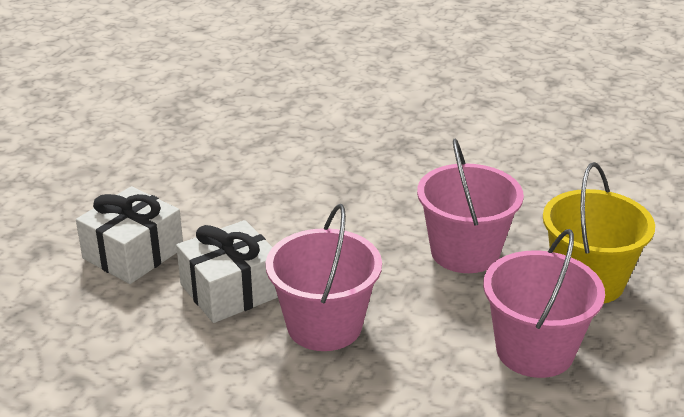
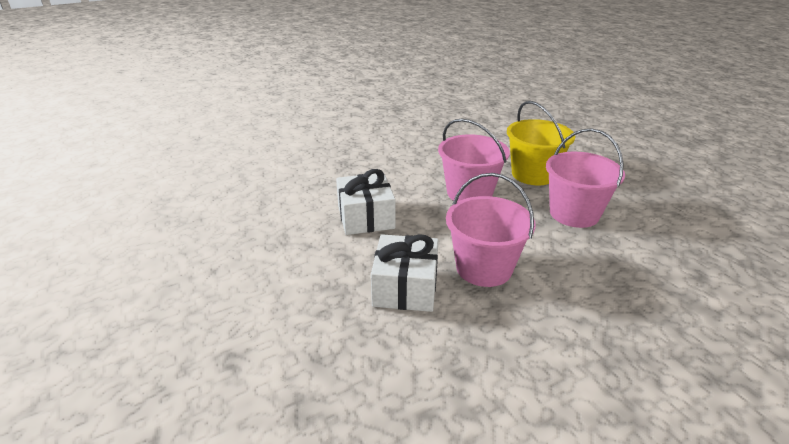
camera: 50 degrees left, 0 degrees up
white gift [76,186,183,284] -> white gift moved to [336,169,395,235]

